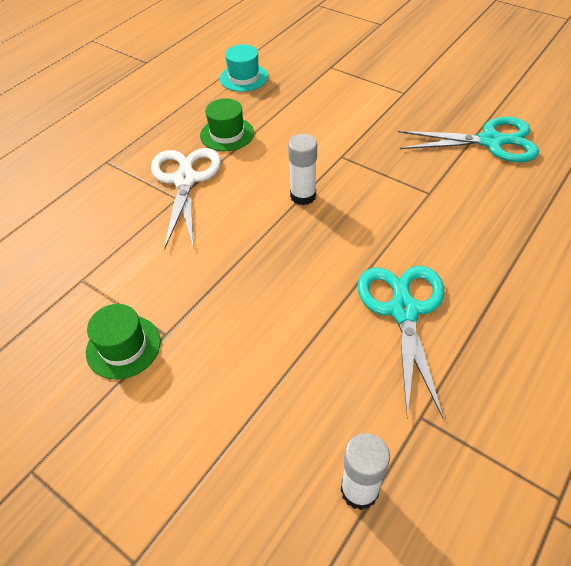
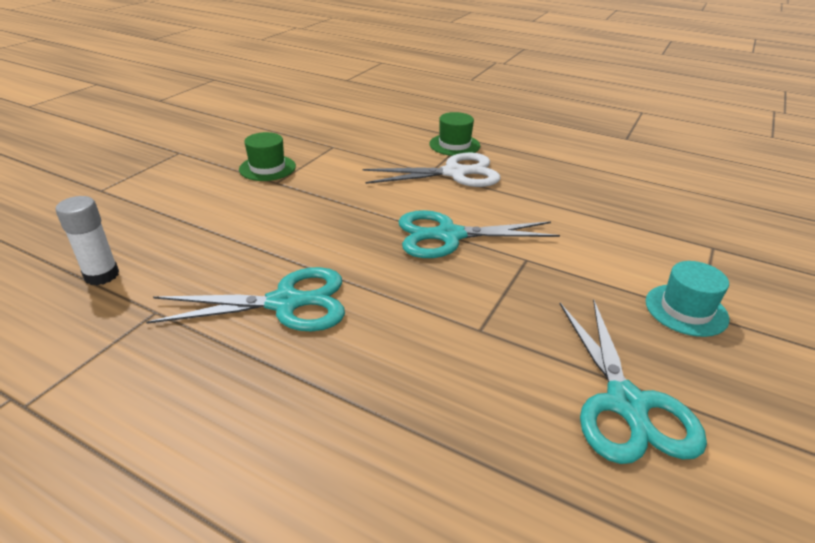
camera: 80 degrees right, 15 degrees down
green hat [200,98,254,152] -> green hat moved to [429,112,480,156]
turquoise hat [220,44,268,92] -> turquoise hat moved to [646,261,729,337]
white glue stick [288,134,317,205] -> turquoise scissors [399,210,560,258]

